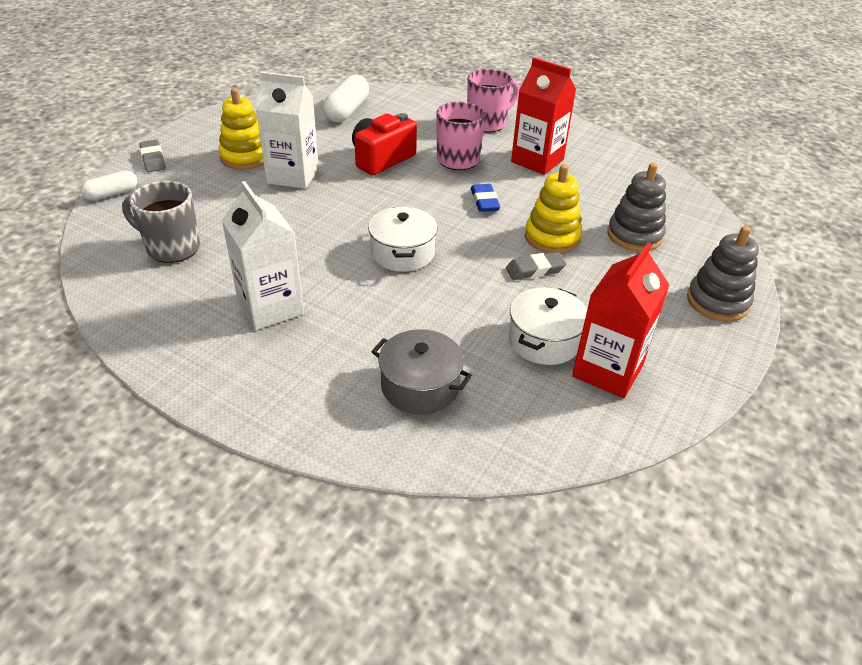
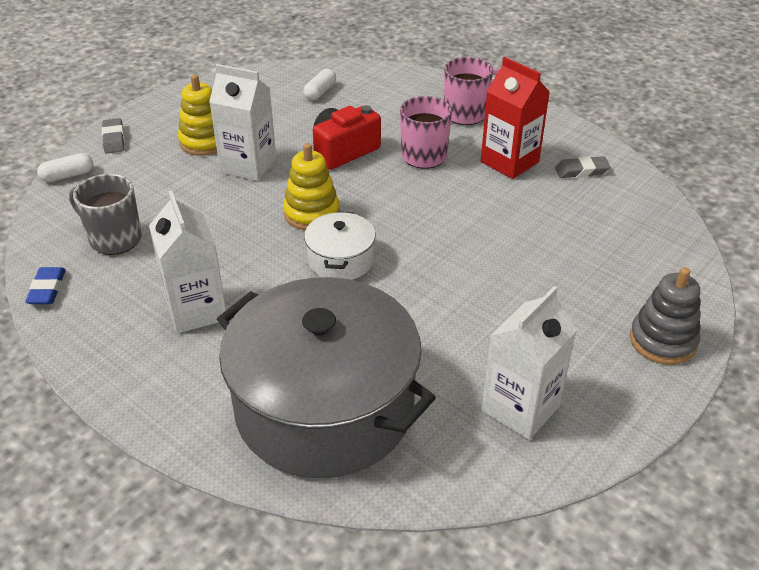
camera: 10 degrees right, 0 degrees up
white capsule [323,75,369,122] -> white capsule [303,69,336,101], size x0.62
grey pot [371,329,472,415] -> grey pot [217,277,436,478], size x2.27
blue eraser [471,184,500,212] -> blue eraser moved to [25,267,66,304]
grey eraser [506,252,566,280] -> grey eraser moved to [555,156,610,178]
white pot [508,288,587,365] -> none
yellow stacking toy [525,164,582,254] -> yellow stacking toy moved to [283,143,340,230]
red carton [572,242,669,398] -> white carton [482,286,577,440]
grey stacking toy [607,163,666,251] -> none

